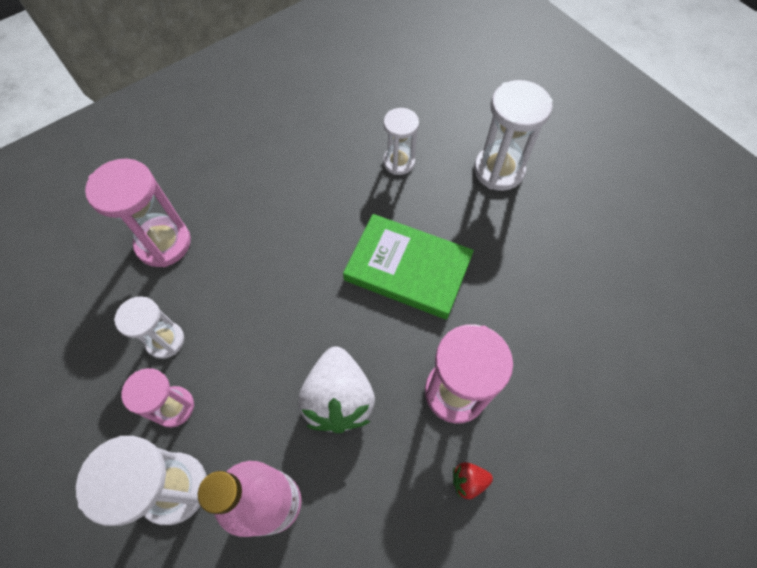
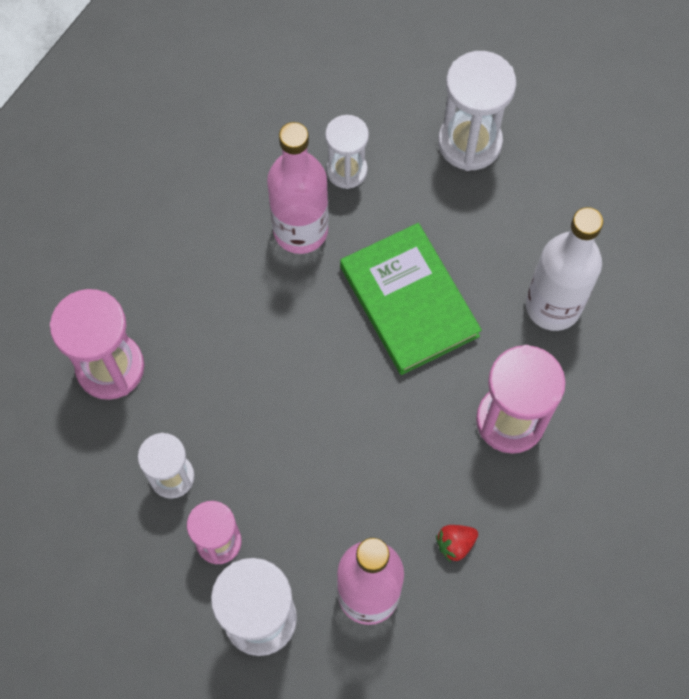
camera: 20 degrees left, 5 degrees up
white strawberry [298,346,375,433] -> none
green book [343,214,474,320] -> green book turned 60 degrees clockwise [340,223,482,375]
red strawberry [453,462,493,499] -> red strawberry moved to [436,525,478,562]
none -> pink bottle [267,122,329,254]
none -> white bottle [526,207,603,331]

